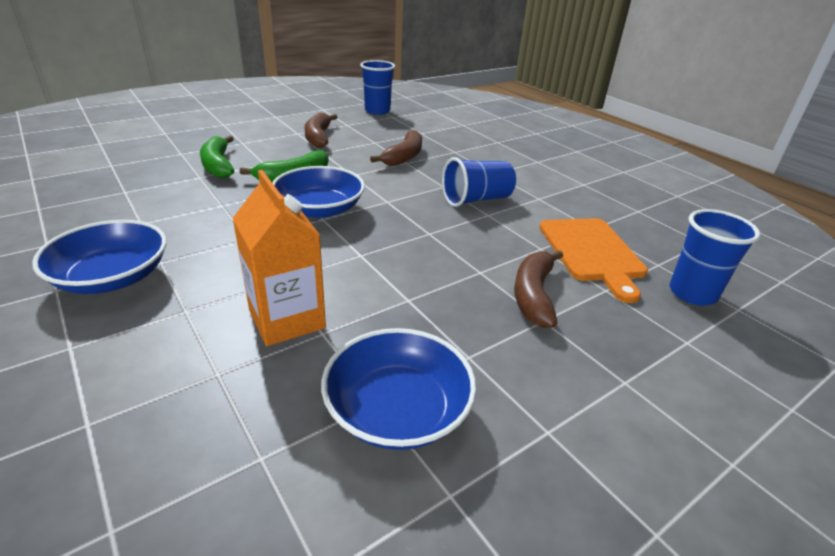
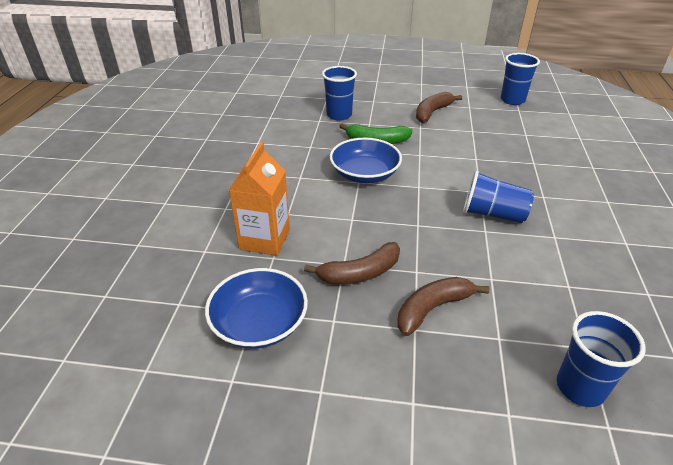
camera: 45 degrees right, 5 degrees up
blue bowl [32,220,167,294] -> none
green banana [200,136,234,178] -> blue cup [322,66,357,121]
brown banana [370,130,422,166] -> brown banana moved to [304,242,400,285]
orange cutting board [539,218,648,303] -> none

